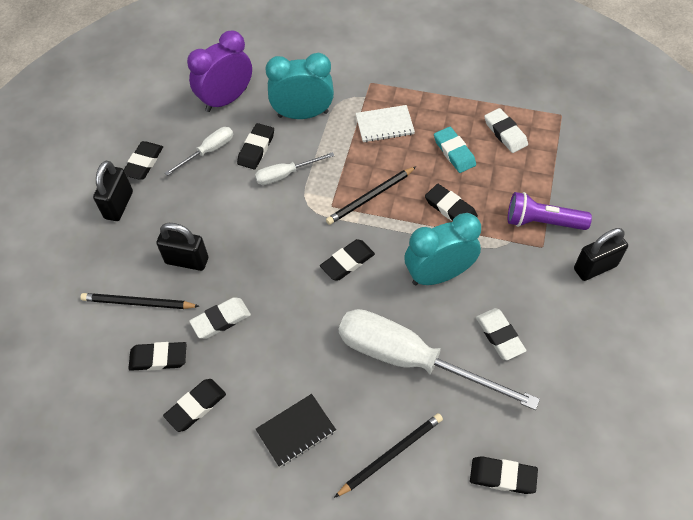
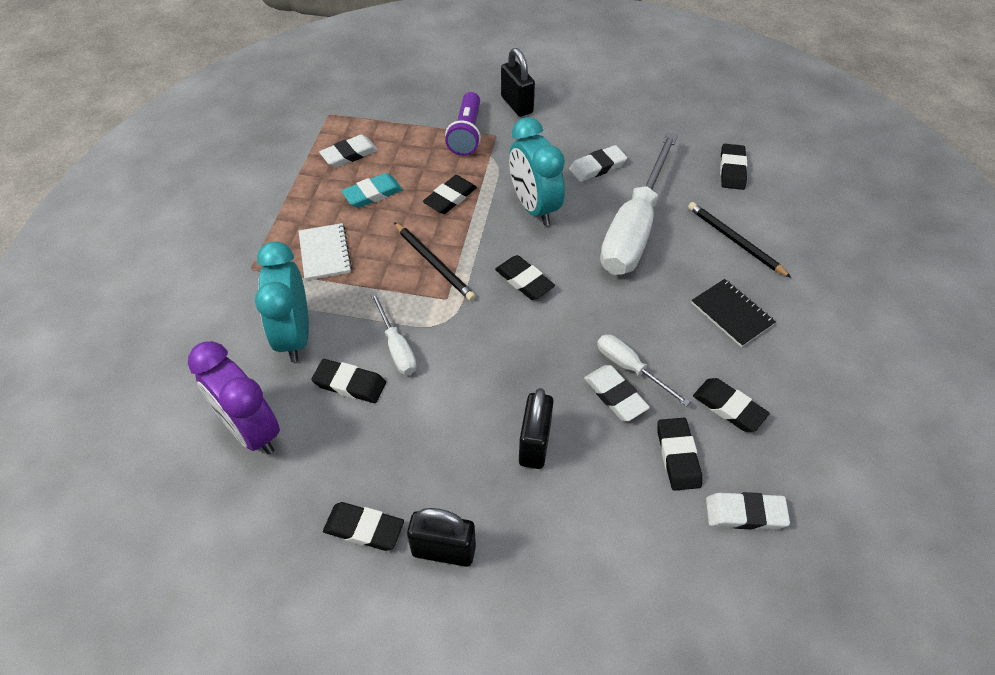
camera: 95 degrees left, 5 degrees down
black pencil [80,293,200,309] -> none
white screwdriver [165,127,233,176] -> white screwdriver moved to [597,334,690,406]
none -> white eraser [706,492,790,529]

